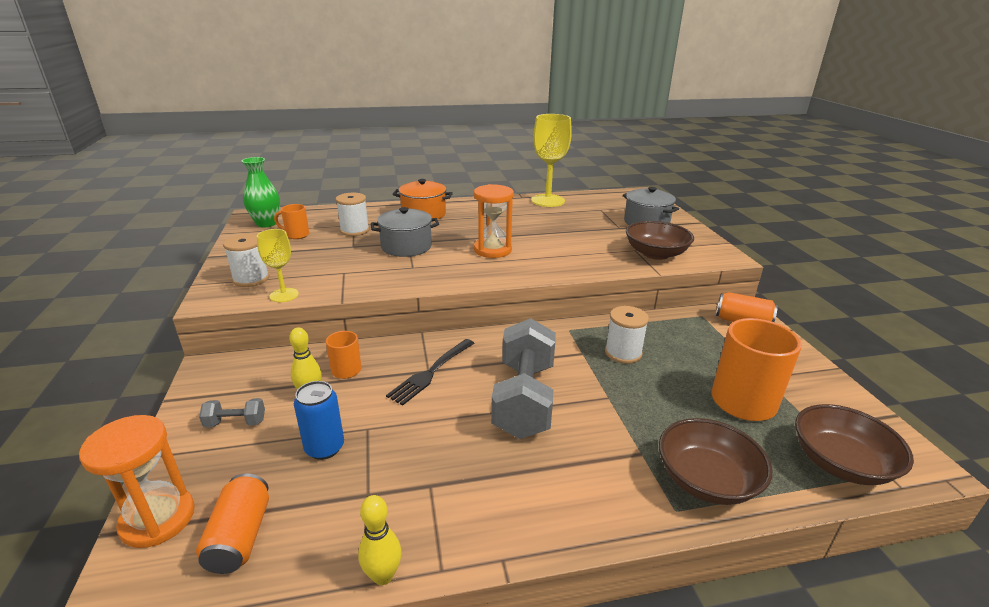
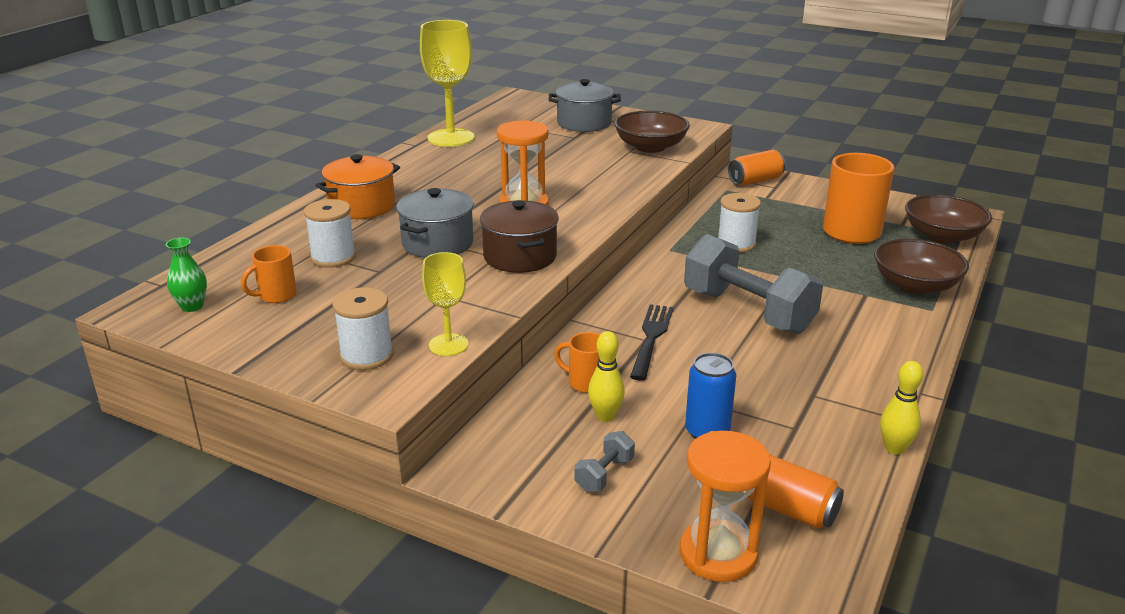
camera: 50 degrees left, 0 degrees up
green vase [242,157,280,228] -> green vase [166,238,207,312], size x0.64
black fork [386,339,475,405] -> black fork turned 150 degrees counterclockwise [630,304,673,381]
none -> brown pot [480,200,559,273]

